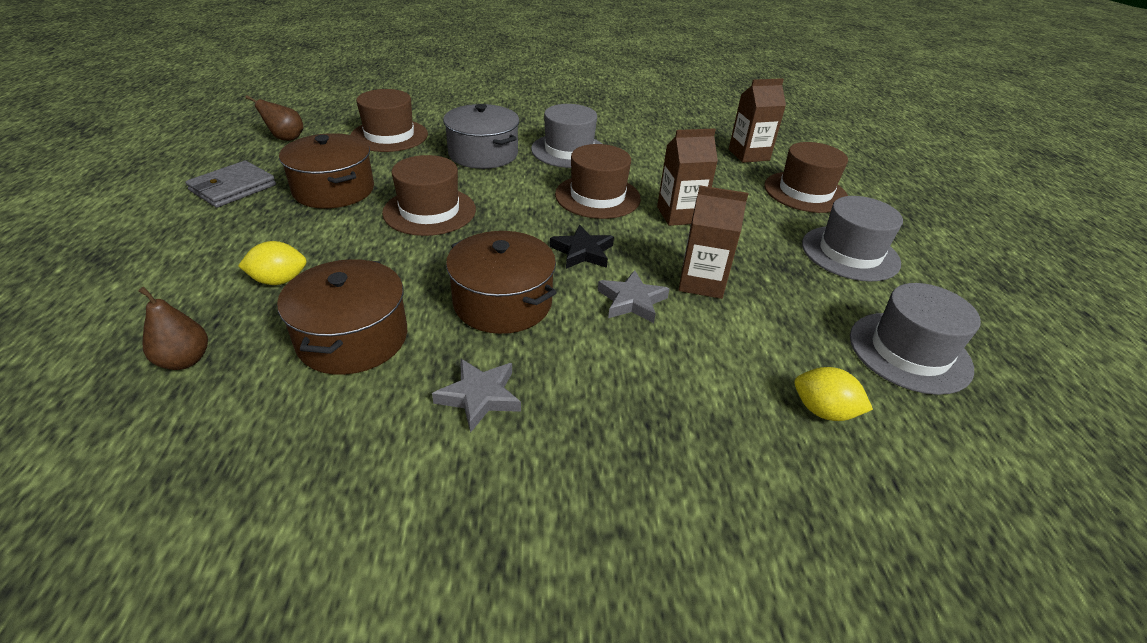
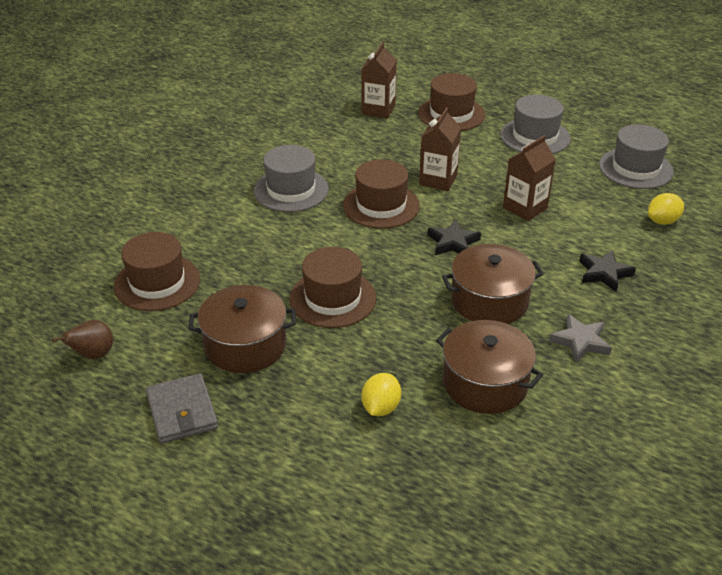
camera: 55 degrees left, 0 degrees up
brown pear [138,287,208,370] -> none
grey pot [443,104,519,169] -> none
grey star [598,270,669,323] -> none
none -> black star [579,250,636,292]

